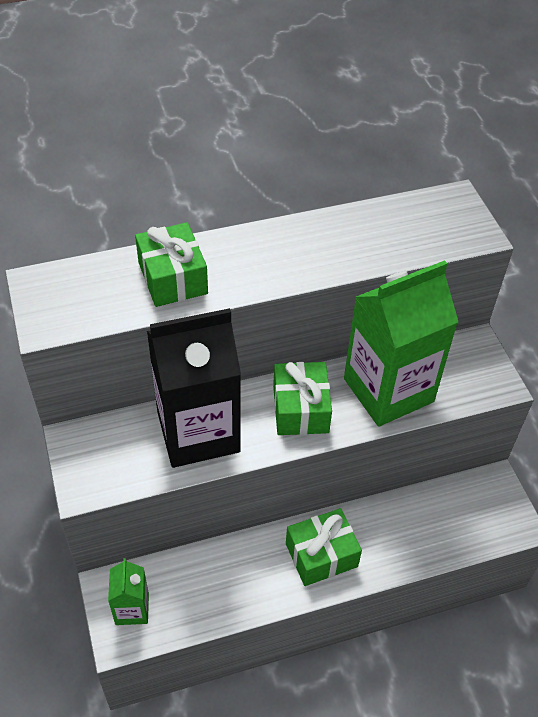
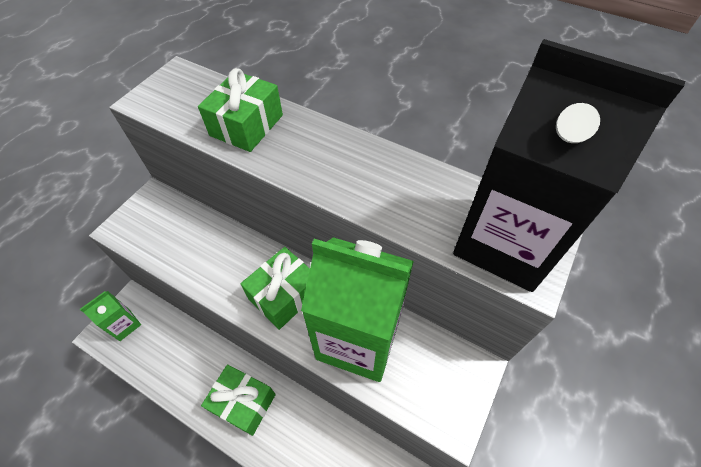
camera: 50 degrees right, 5 degrees up
black carton [147,308,241,468] -> black carton moved to [453,39,685,292]

